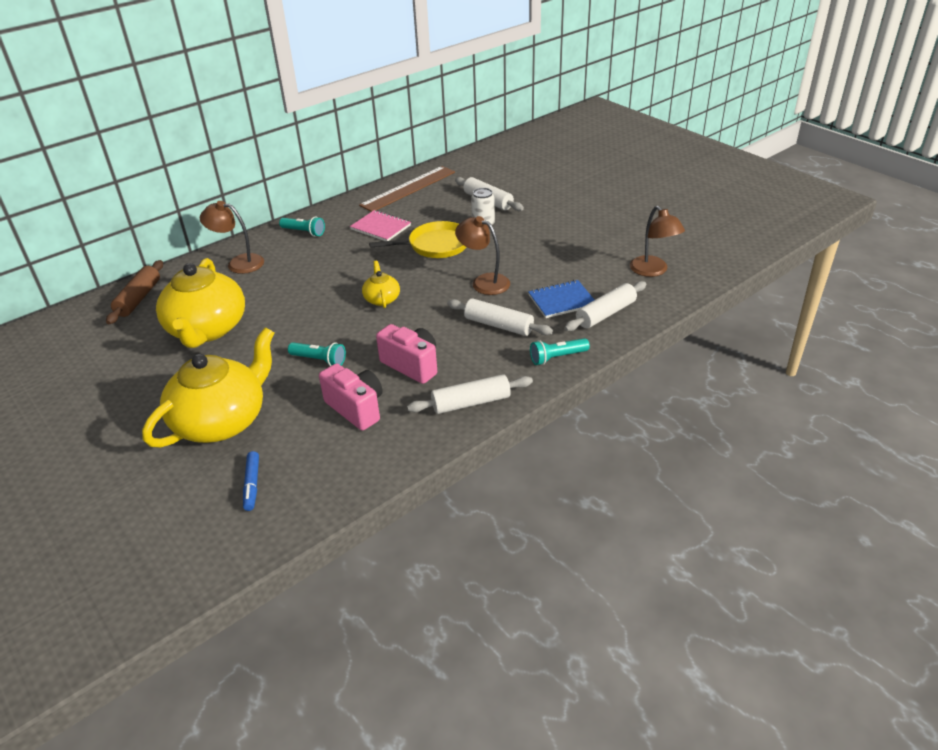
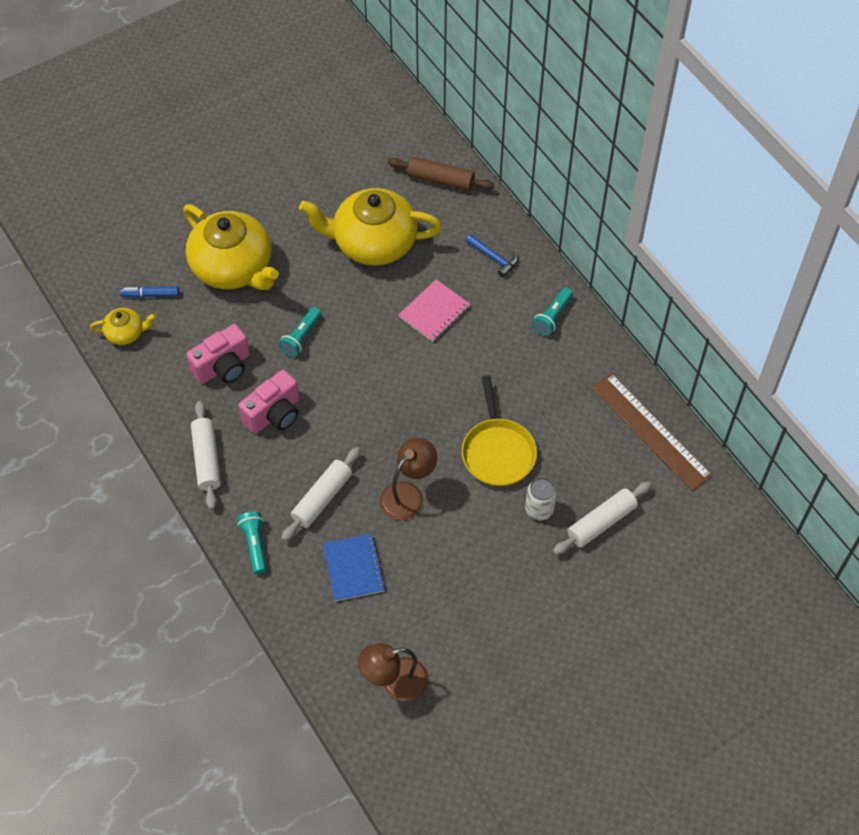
camera: 95 degrees right, 20 degrees up
brown lamp [200,201,264,274] -> blue hammer [466,234,518,278]
pink notebook [350,210,411,241] -> pink notebook moved to [398,279,470,342]
yellow teapot [362,261,400,308] -> yellow teapot moved to [90,308,156,345]
white rolling pin [564,281,646,331] -> none

